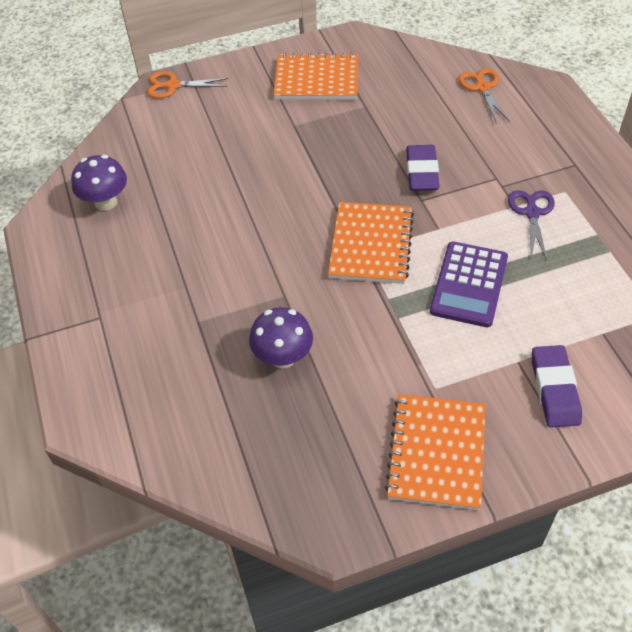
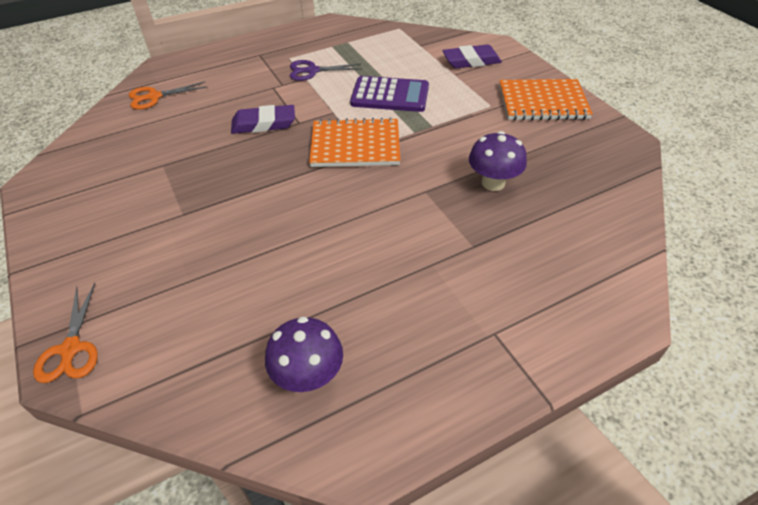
camera: 100 degrees left, 5 degrees down
orange notebook [273,53,358,99] -> none

